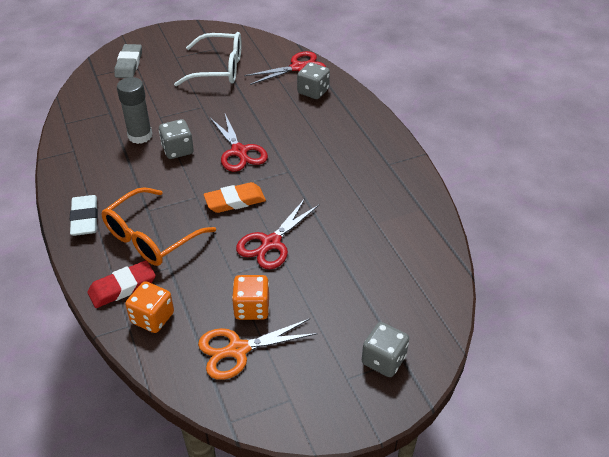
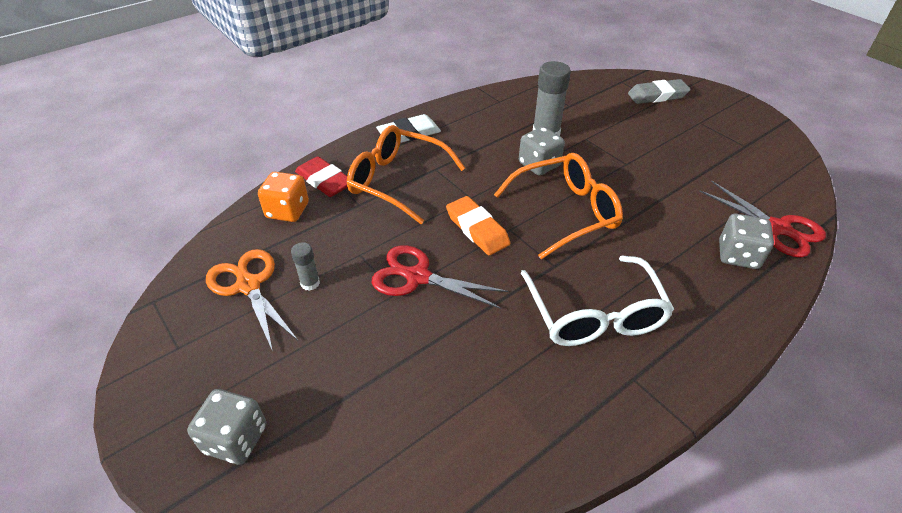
camera: 75 degrees right, 0 degrees up
white glasses [174,32,242,86] -> white glasses moved to [521,256,674,346]
red scissors [210,114,268,172] -> orange glasses [494,153,623,259]
orange dice [232,275,269,320] -> grey glue stick [291,242,320,291]

